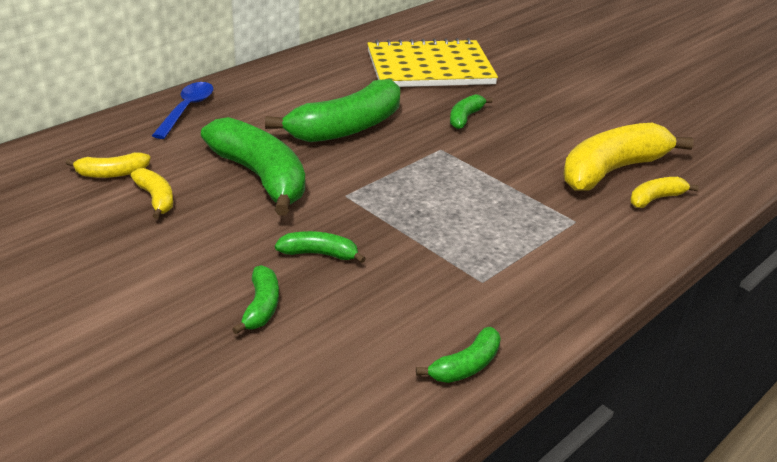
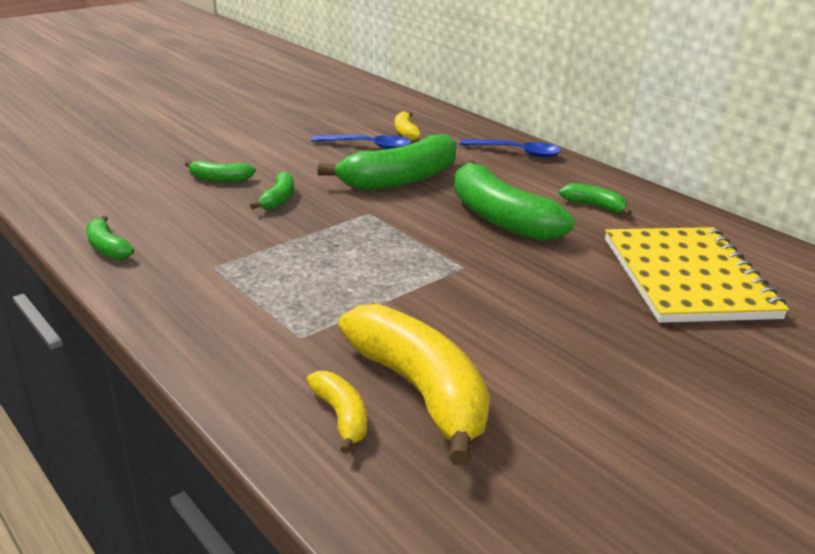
camera: 95 degrees right, 5 degrees down
yellow banana [131,168,173,219] -> blue spoon [311,135,412,149]
green banana [450,94,493,129] -> green banana moved to [559,183,632,216]

